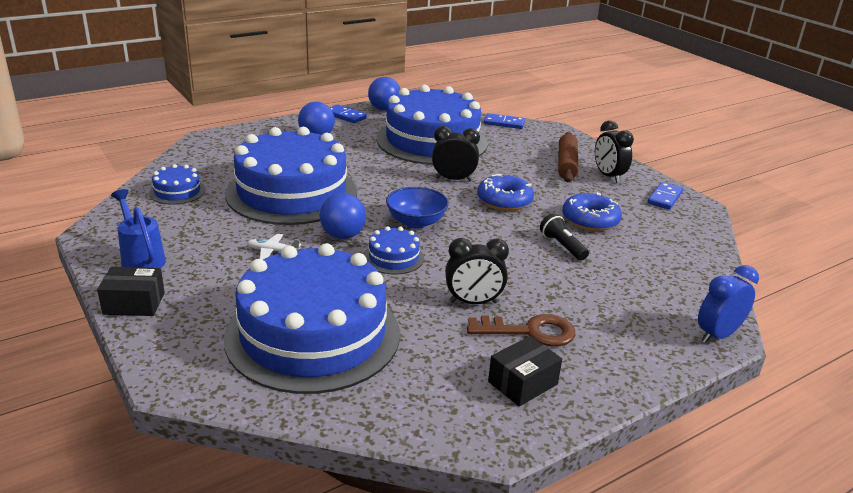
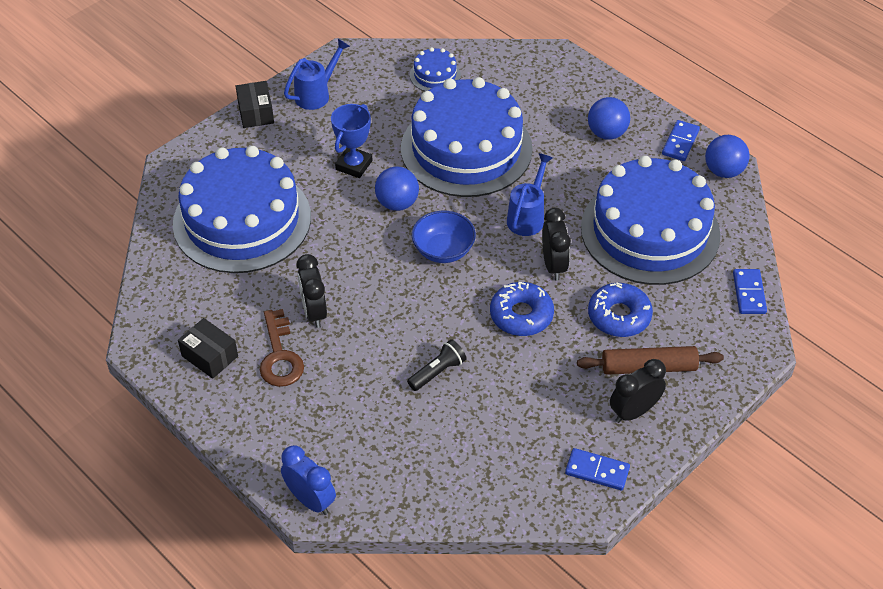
camera: 80 degrees right, 20 degrees up
white plane [247,234,301,260] -> blue trophy [331,104,373,178]
blue cake [364,226,424,274] -> none
blue donut [562,192,622,231] -> blue donut moved to [588,283,653,337]
none -> blue watering can [507,153,553,236]

